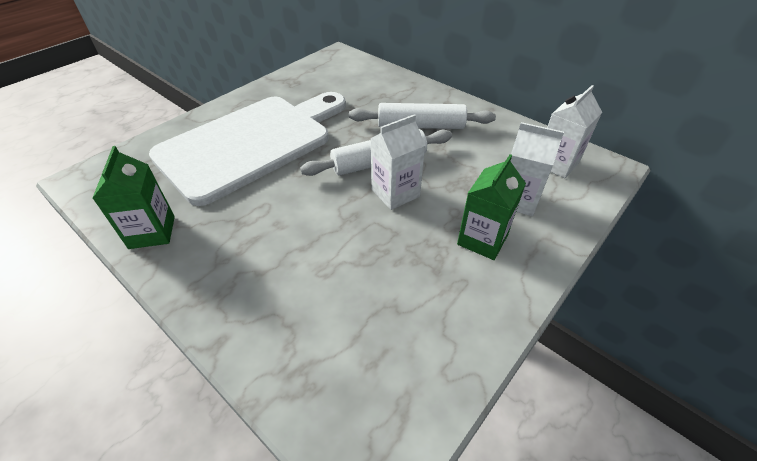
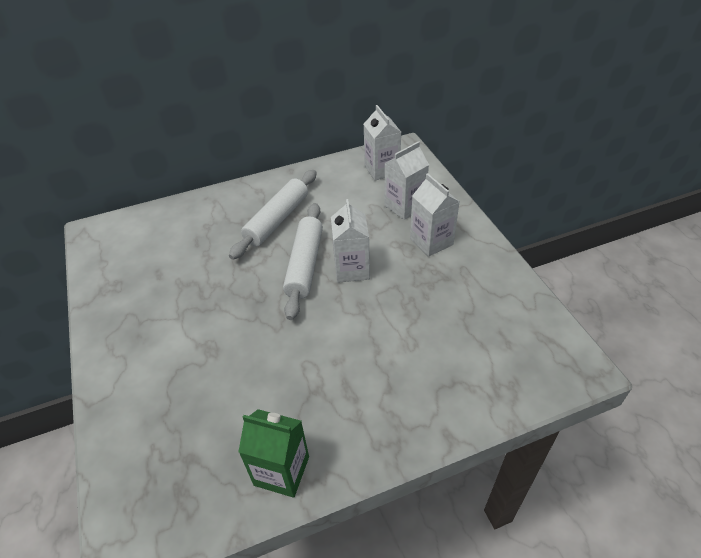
camera: 60 degrees left, 0 degrees up
white cutting board [149,92,346,206] -> none
green carton [457,154,526,260] -> white carton [410,173,459,257]

